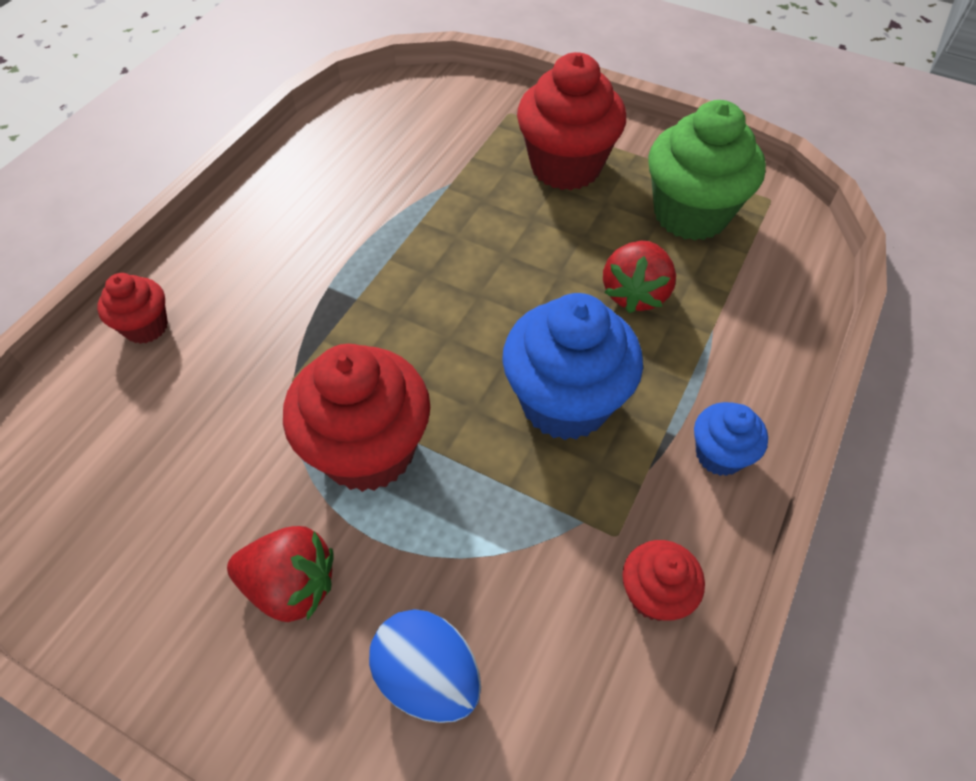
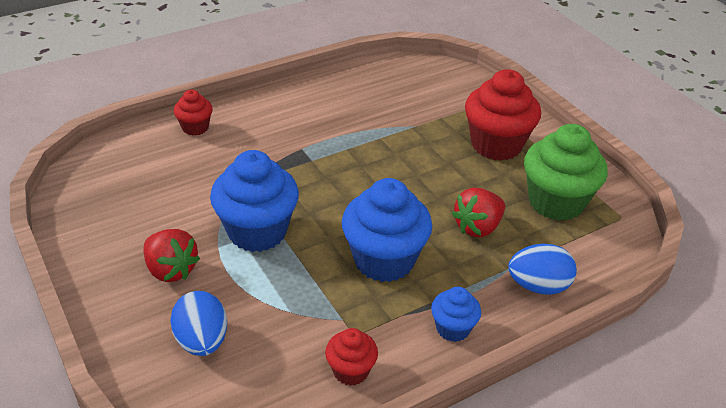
camera: 30 degrees right, 15 degrees down
red cupcake [283,344,430,492] -> blue cupcake [210,150,299,252]
none -> blue egg [508,244,577,295]

